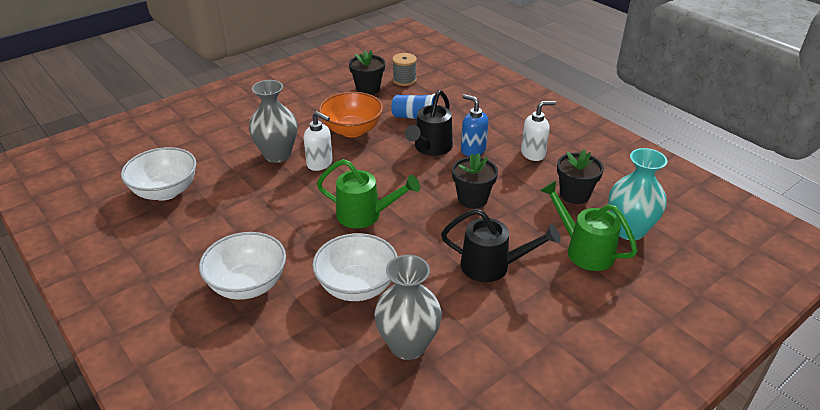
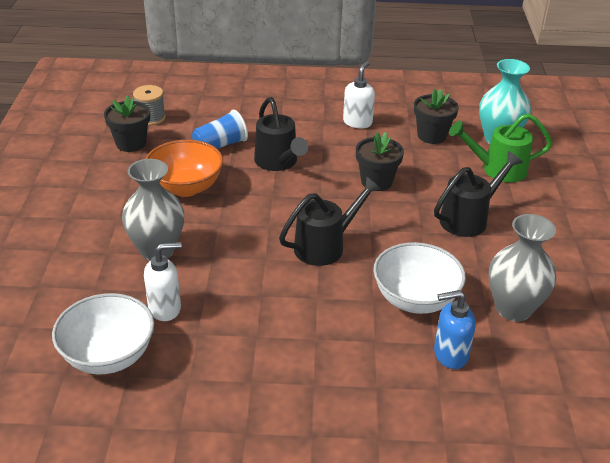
camera: 50 degrees left, 0 degrees up
white bowl [199,232,286,300] -> none
white soap dispenser [304,111,333,171] -> white soap dispenser moved to [144,242,182,321]
green watering can [317,159,420,228] -> black watering can [279,176,381,266]
blue soap dispenser [461,94,488,156] -> blue soap dispenser moved to [434,290,476,369]

